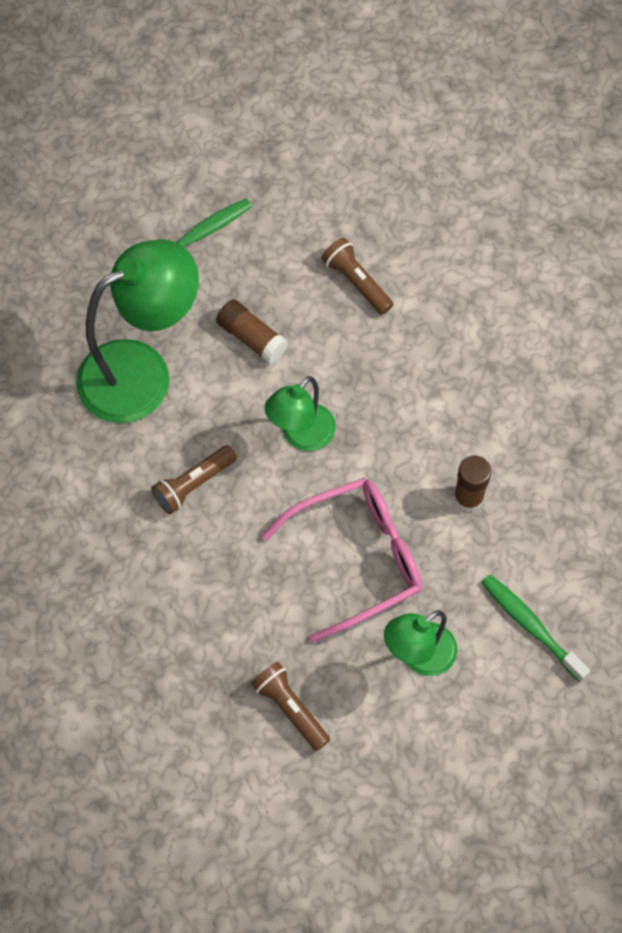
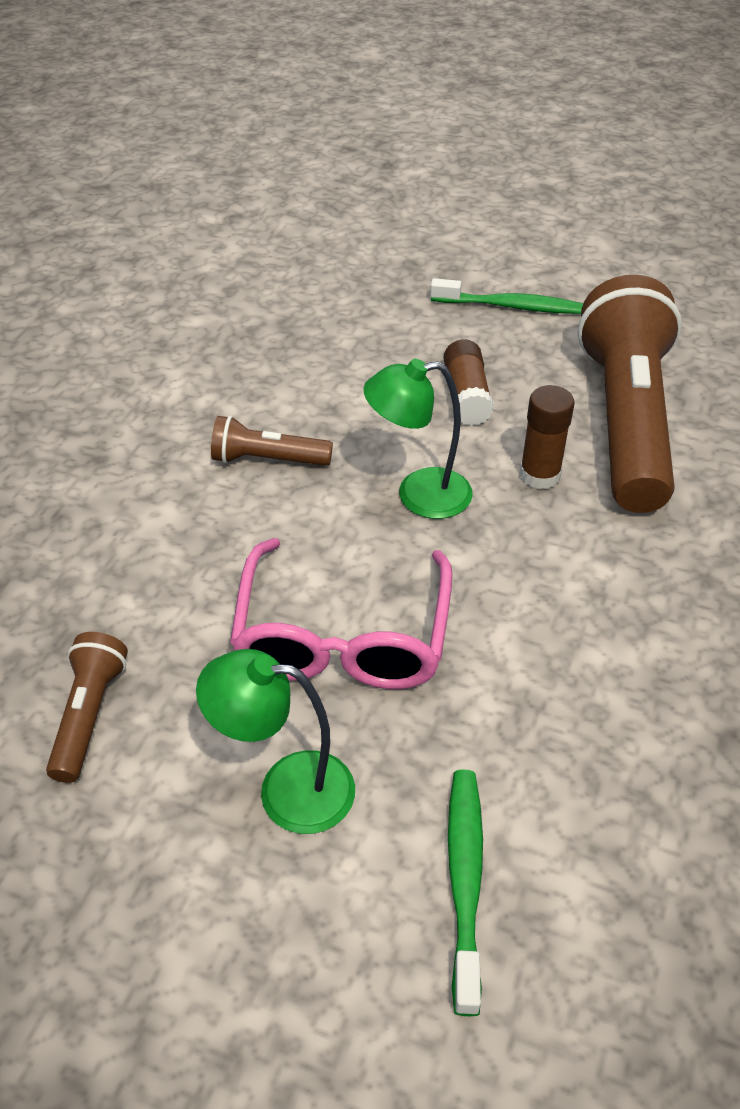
camera: 45 degrees right, 20 degrees down
green lamp [76,239,199,423] -> none
pink glasses [262,478,422,642] -> pink glasses turned 75 degrees clockwise [230,538,453,689]
brown flashlight [322,238,393,315] -> brown flashlight [577,275,682,513], size x2.26
brown glue stick [454,456,491,512] -> brown glue stick moved to [519,385,575,489]

